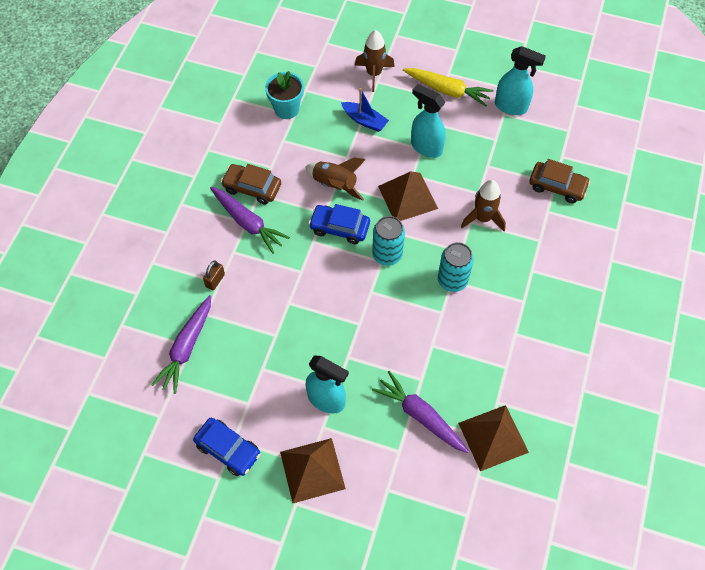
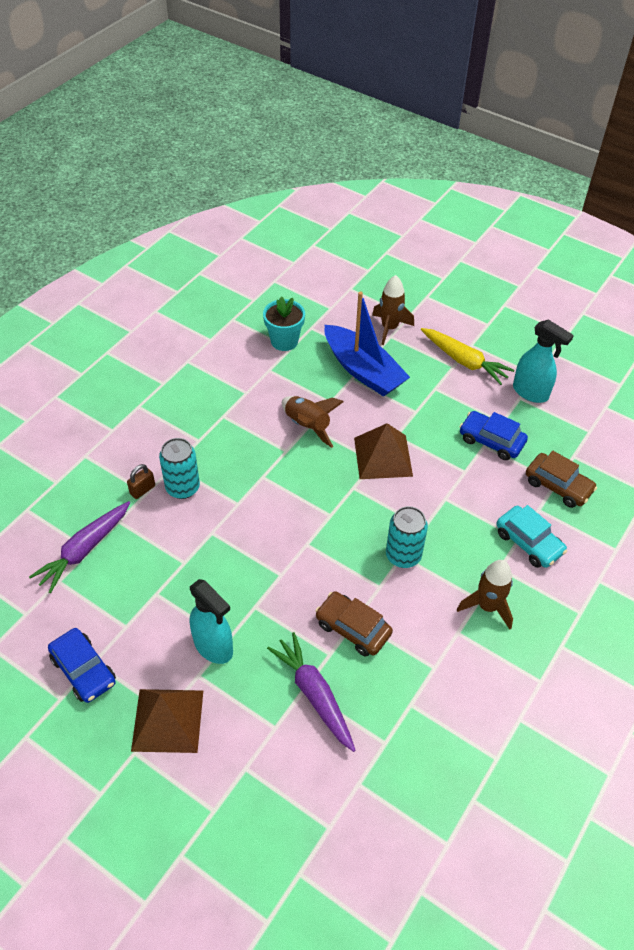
camera: 15 degrees right, 10 degrees down
purple carrot [210,187,290,254] -> none
brown car [221,164,281,205] -> brown car moved to [315,591,393,657]
blue car [309,204,370,244] -> blue car moved to [459,411,528,460]
blue boat [341,88,389,132] -> blue boat [325,292,410,397], size x1.86
turquoise can [372,216,405,266] -> turquoise can moved to [159,438,200,499]
turquoise spray bottle [411,84,446,158] -> none
brown pyramid [458,405,529,471] -> none
brown rocket [461,180,506,231] -> brown rocket moved to [457,560,513,630]
none -> turquoise car [496,505,567,568]

